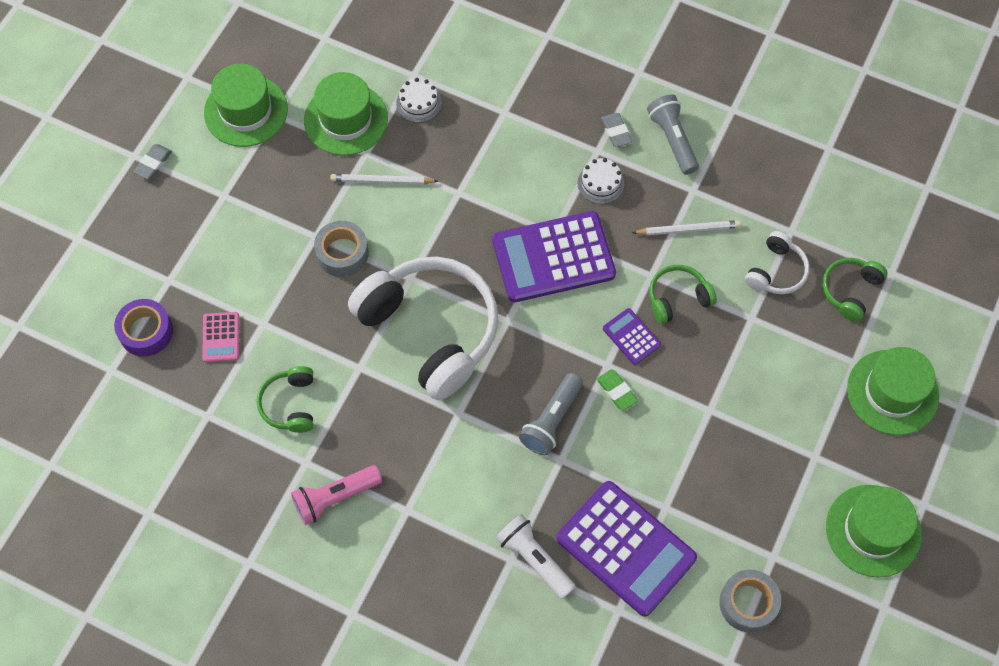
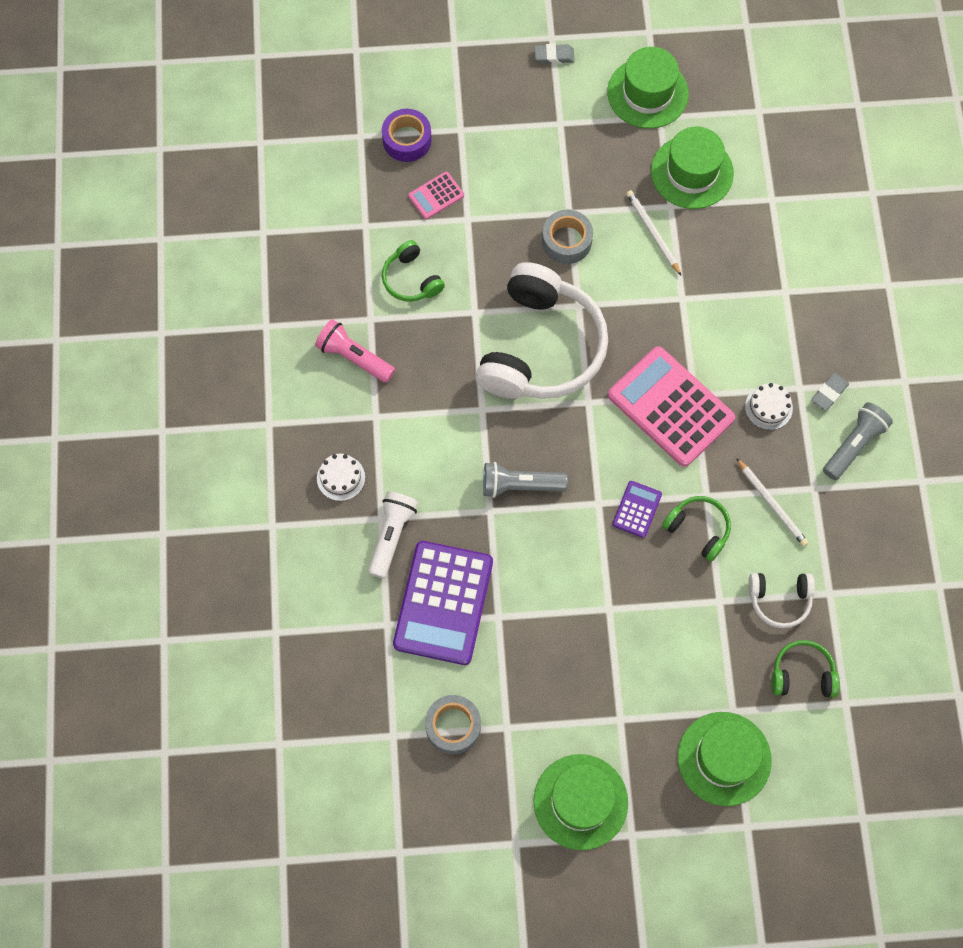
camera: 60 degrees right, 5 degrees up
green headphones [257,366,313,433] -> green headphones turned 90 degrees counterclockwise [382,240,445,302]
white cake [396,78,442,123] -> white cake moved to [317,454,365,501]
purple calculator [492,211,616,302] -> pink calculator [608,346,735,467]
green eraser [597,370,638,411] -> none

